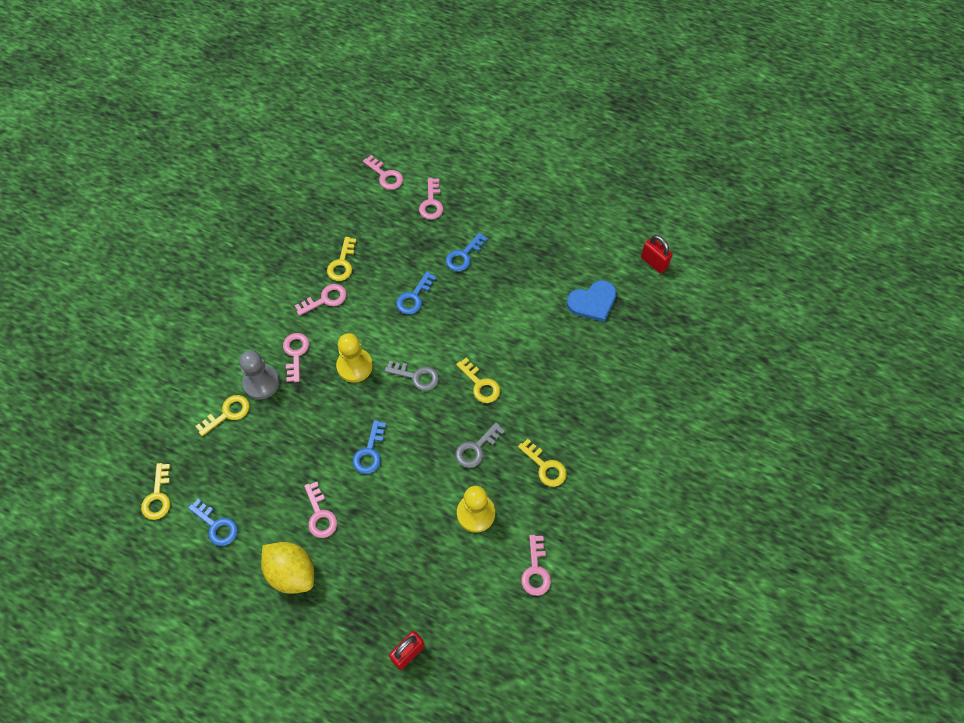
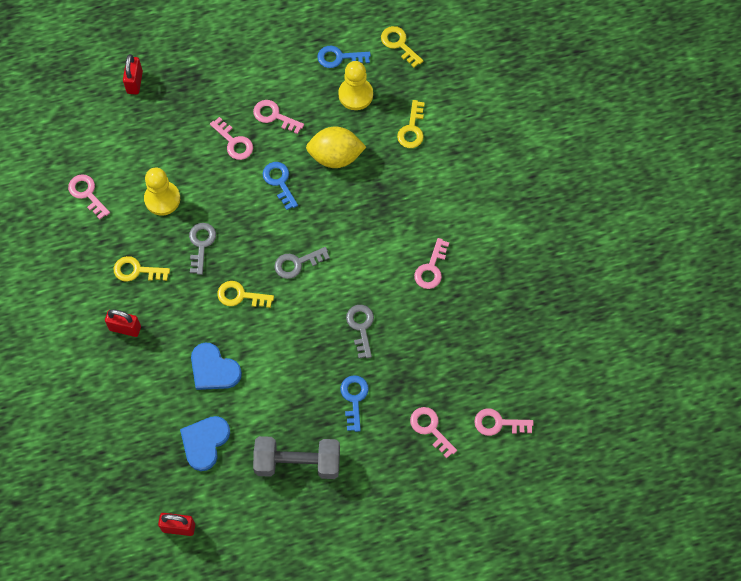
camera: 140 degrees right, 5 degrees up
grey pawn [239,350,280,399] -> none
yellow lemon [261,542,314,594] -> yellow lemon moved to [306,126,366,168]
pink key [283,333,309,382] -> pink key moved to [210,117,253,160]
yellow key [327,237,356,281] -> none
yellow pawn [336,333,373,383] -> yellow pawn moved to [338,61,373,110]
blue key [396,272,436,314] -> grey key [346,305,374,358]
none -> red padlock [105,309,141,337]
none -> blue heart [191,343,242,390]
none -> grey dumbbell [253,436,340,479]

